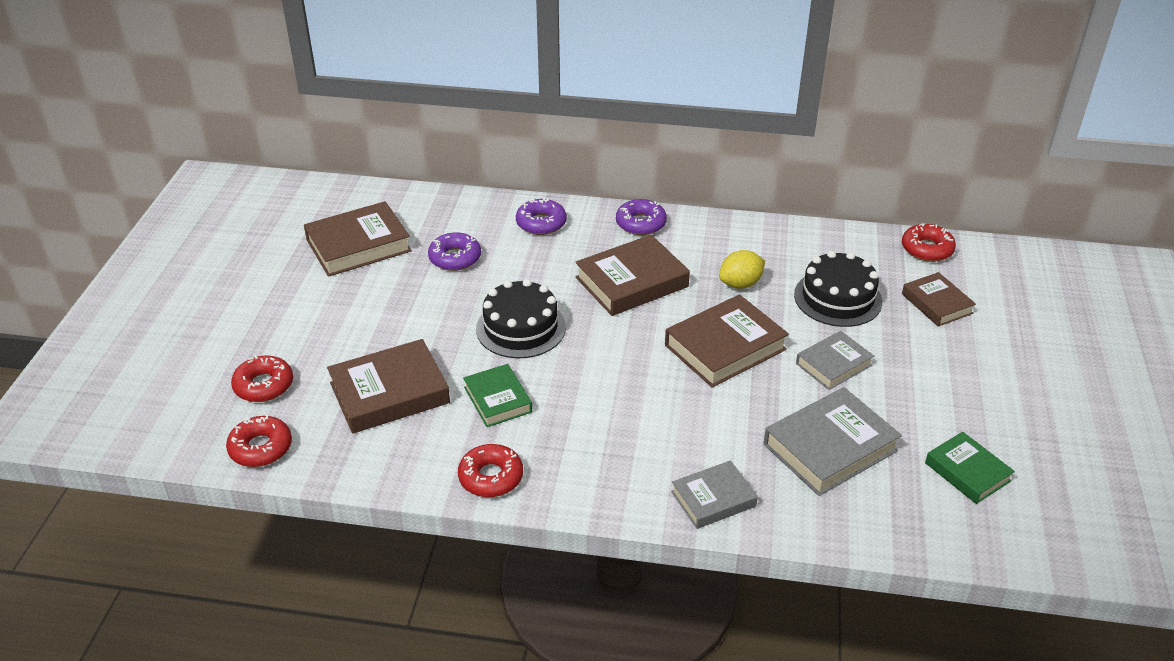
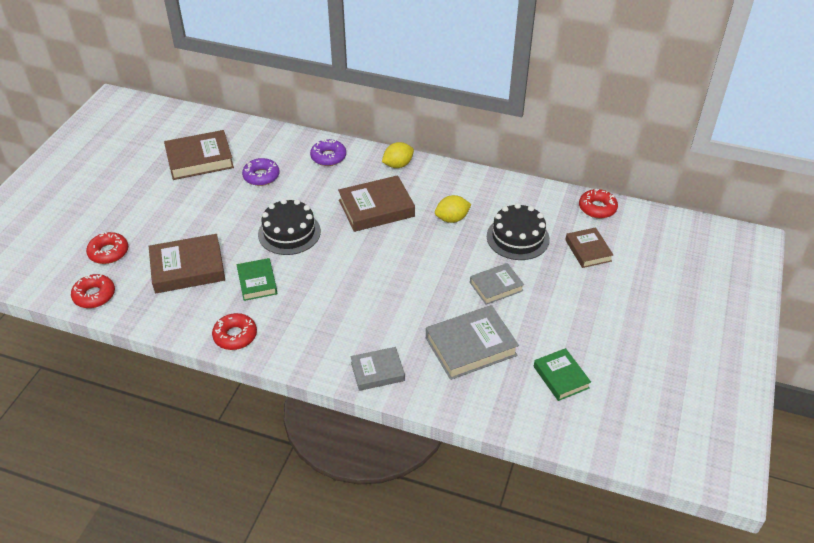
camera: 10 degrees right, 5 degrees up
purple donut [616,199,667,235] -> yellow lemon [382,142,414,168]
brown book [665,294,789,388] -> none

